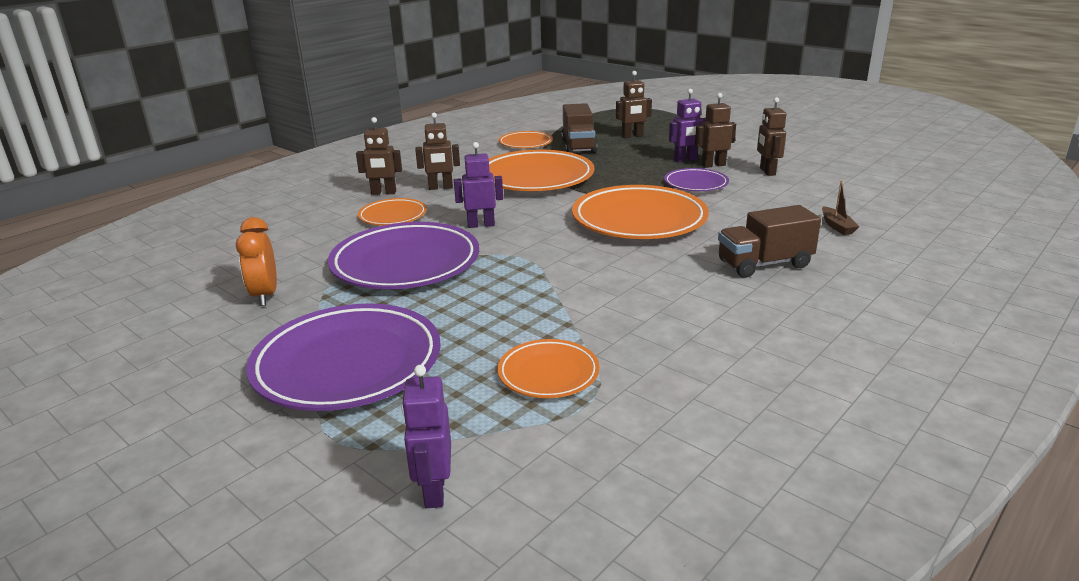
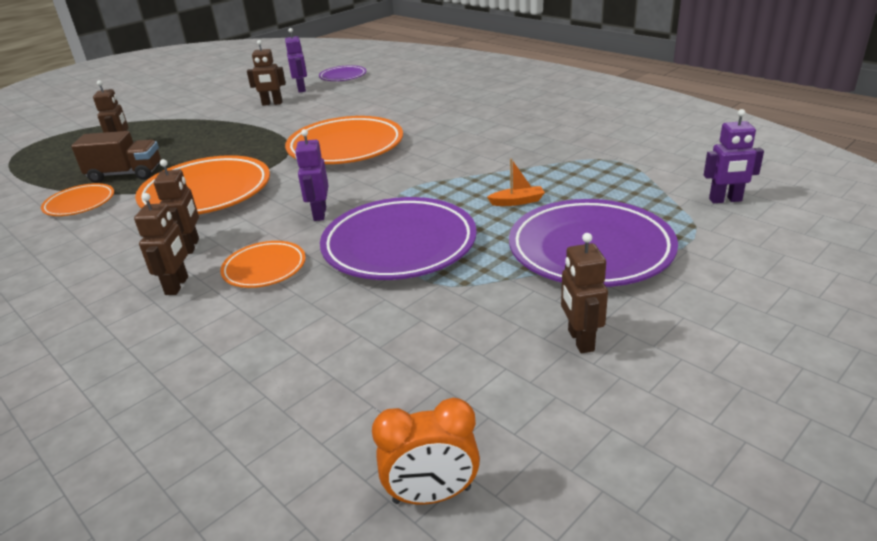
camera: 85 degrees left, 5 degrees up
orange clock [236,217,277,306] -> orange clock moved to [372,398,480,504]
orange plate [498,339,600,398] -> none
purple plate [664,168,729,191] -> purple plate moved to [319,65,366,81]
purple robot [669,89,707,162] -> purple robot moved to [285,28,307,93]
brown robot [695,93,736,168] -> brown robot moved to [561,233,608,353]
brown truck [718,205,821,278] -> none
brown boat [822,180,859,235] -> none
none -> orange boat [487,159,545,206]

